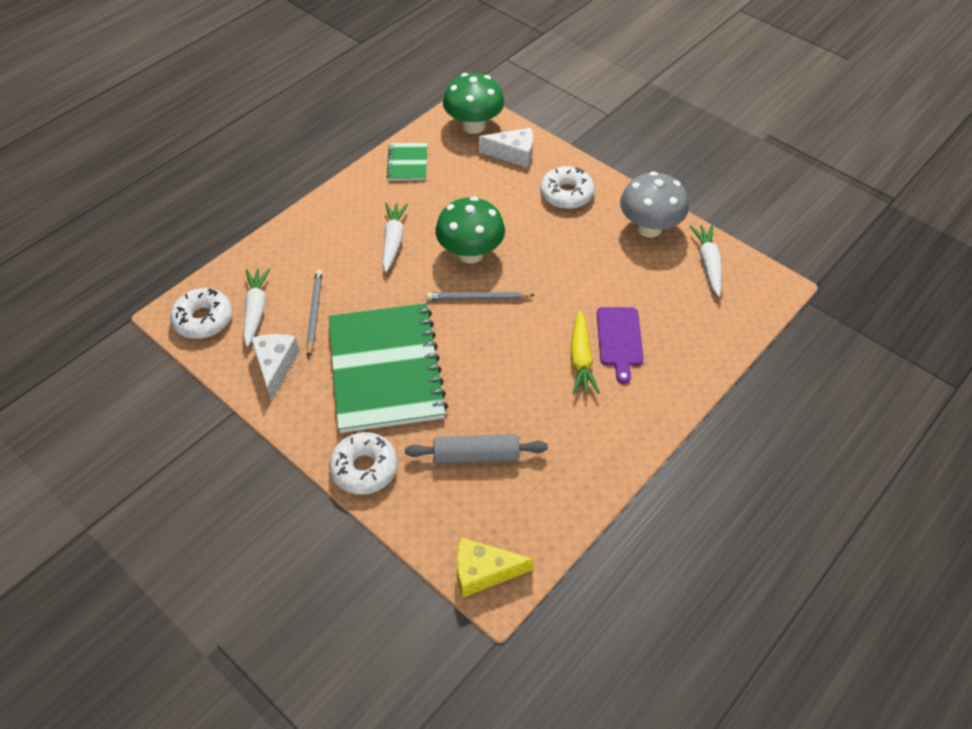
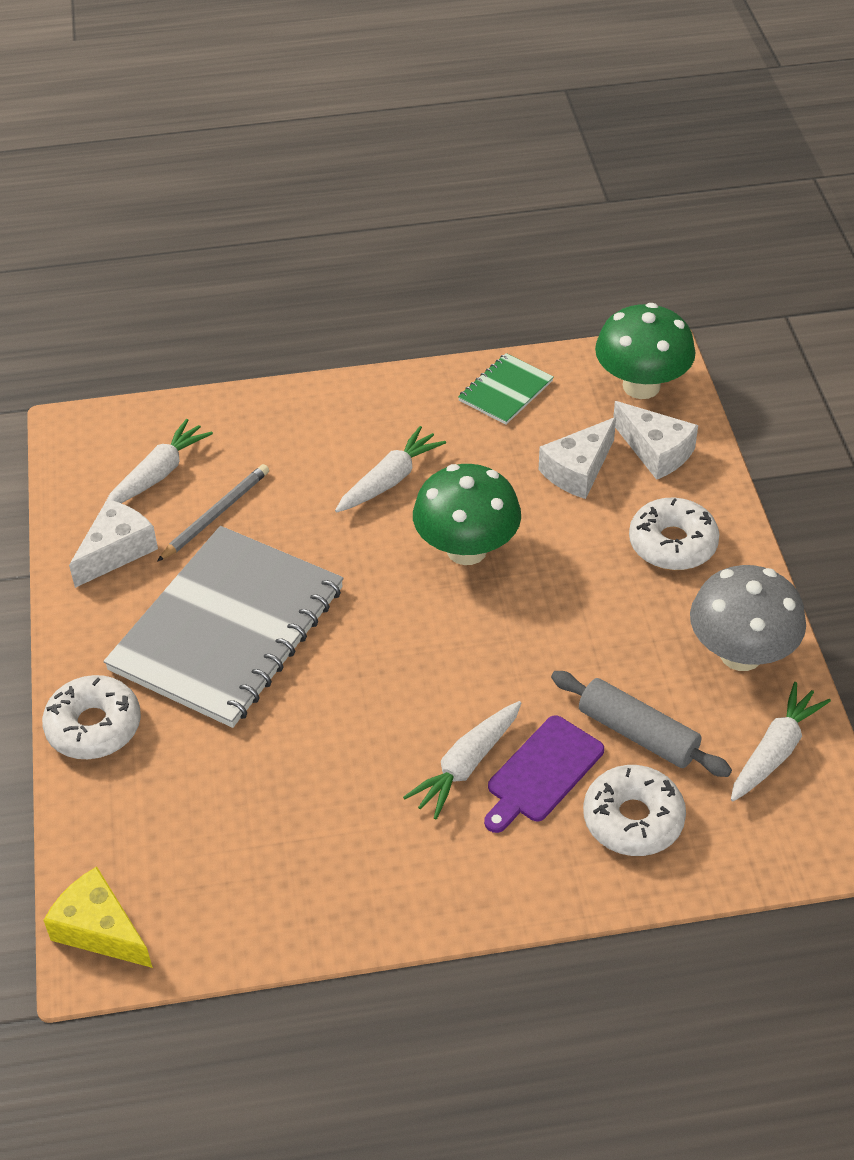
camera: 40 degrees right, 5 degrees down
white donut [170,288,232,339] -> white donut moved to [583,765,686,856]
green notebook [328,303,448,433] -> grey notebook [103,526,344,728]
grey rolling pin [405,434,548,464] -> grey rolling pin moved to [551,671,732,777]
grey pencil [426,291,534,300] -> none
yellow carrot [570,311,600,394] -> white carrot [403,701,521,819]
none -> white cheese [539,417,616,499]

